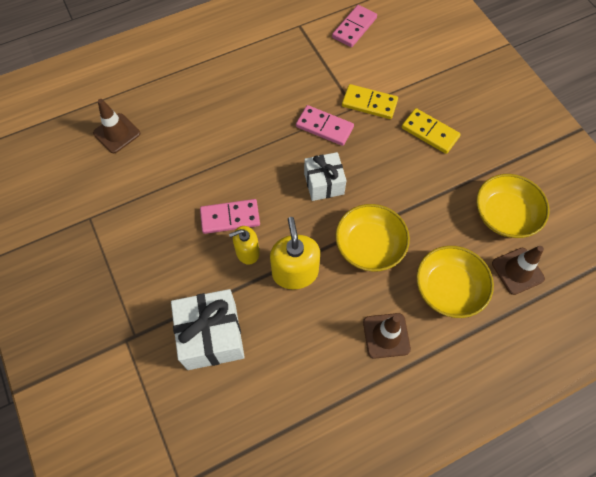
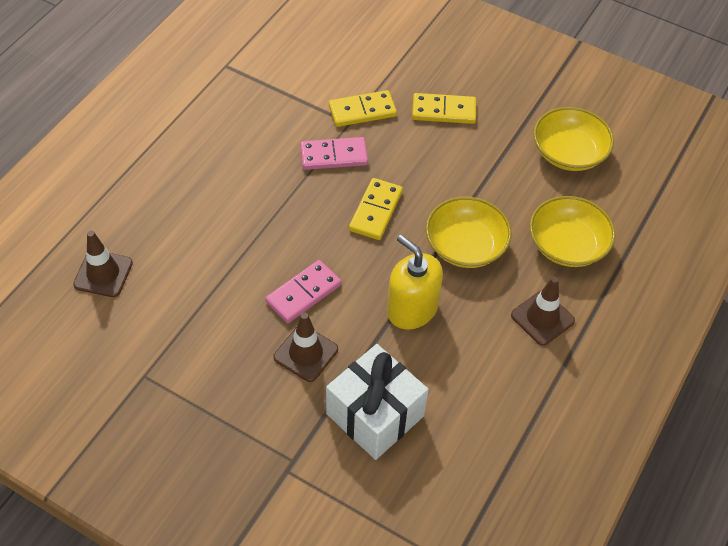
camera: 35 degrees left, 10 degrees down
yellow soap dispenser [229,226,260,265] -> none
white gift [304,152,347,201] -> yellow domino [349,178,403,240]
pink domino [332,5,377,47] -> none
brown traffic cone [492,246,545,295] -> brown traffic cone moved to [274,313,338,382]

